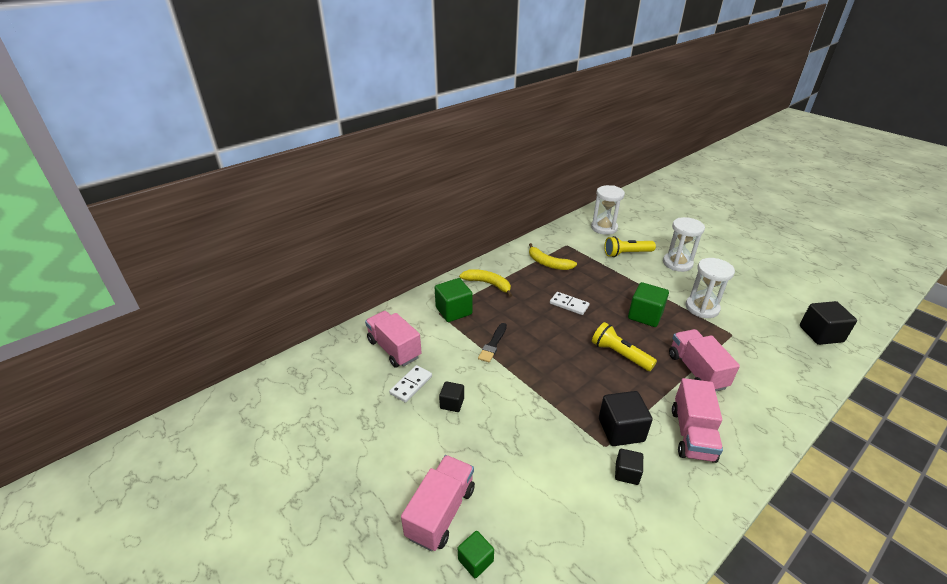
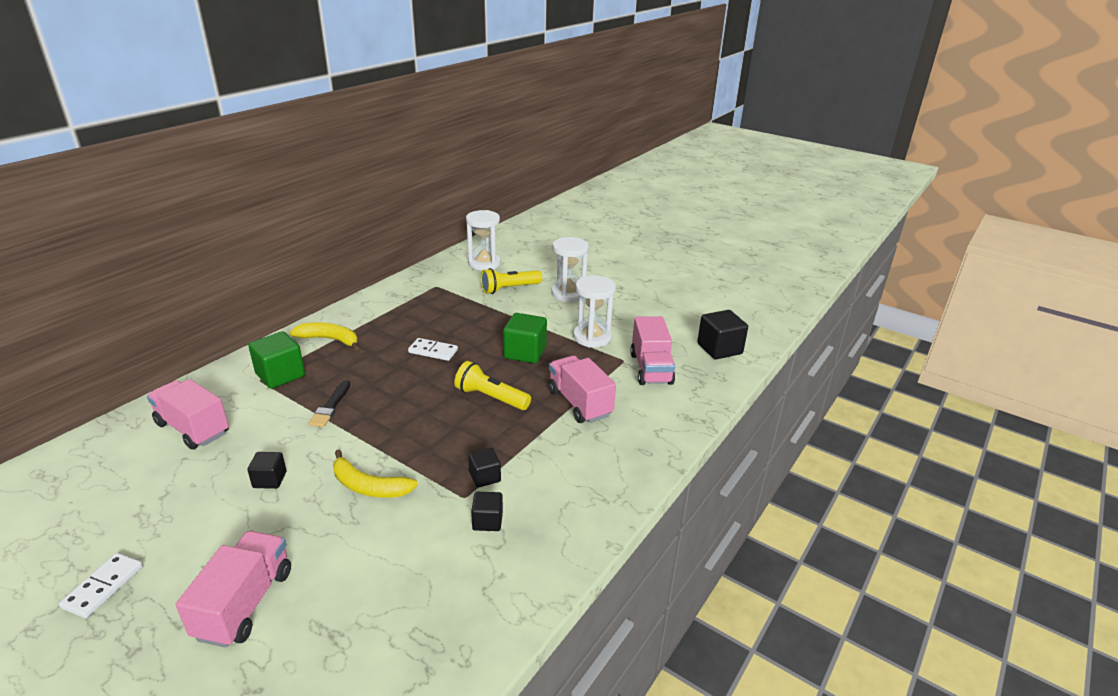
camera: 15 degrees left, 5 degrees down
white domino [389,365,432,403] -> white domino moved to [59,553,143,618]
green cube [458,531,494,578] -> none
yellow banana [529,243,577,270] -> yellow banana moved to [333,450,418,498]
black cube [599,391,653,446] -> black cube [468,448,501,488], size x0.58
pink truck [672,378,723,463] -> pink truck moved to [630,316,675,385]

